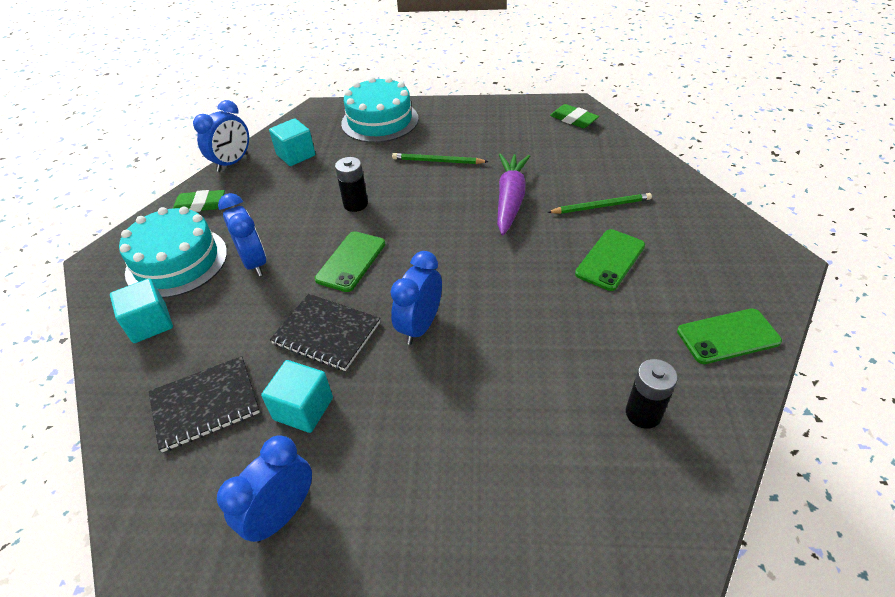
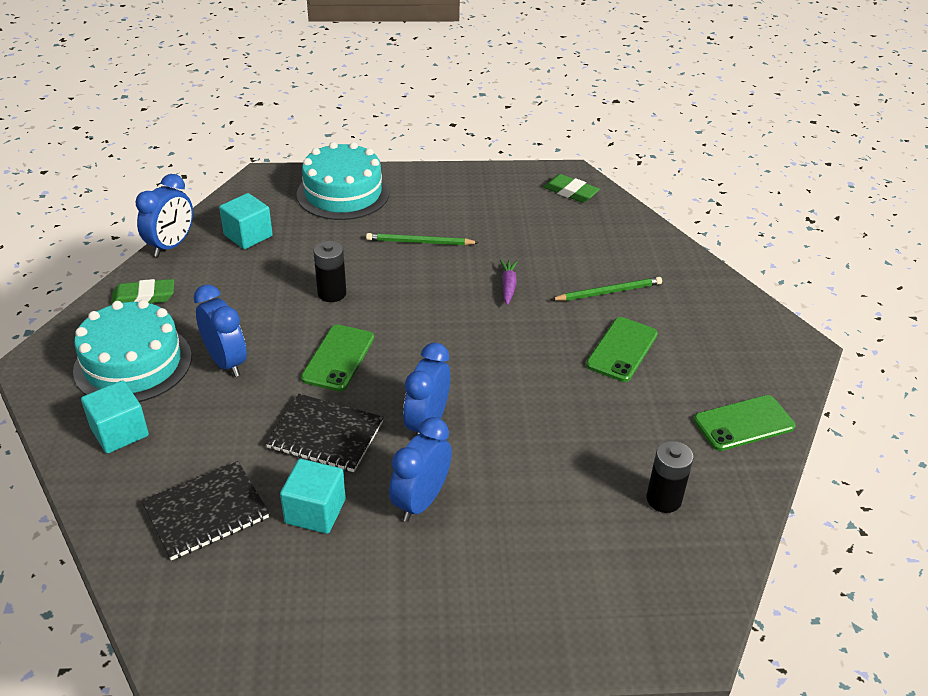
camera: 10 degrees left, 5 degrees down
blue clock [217,436,312,543] -> blue clock moved to [389,417,452,522]
purple carrot [497,153,530,235] -> purple carrot [500,260,518,305], size x0.50

